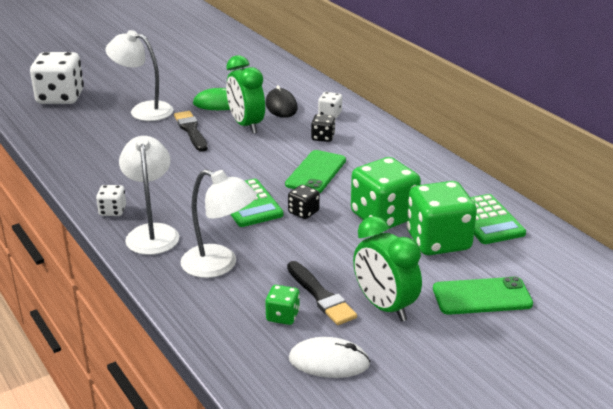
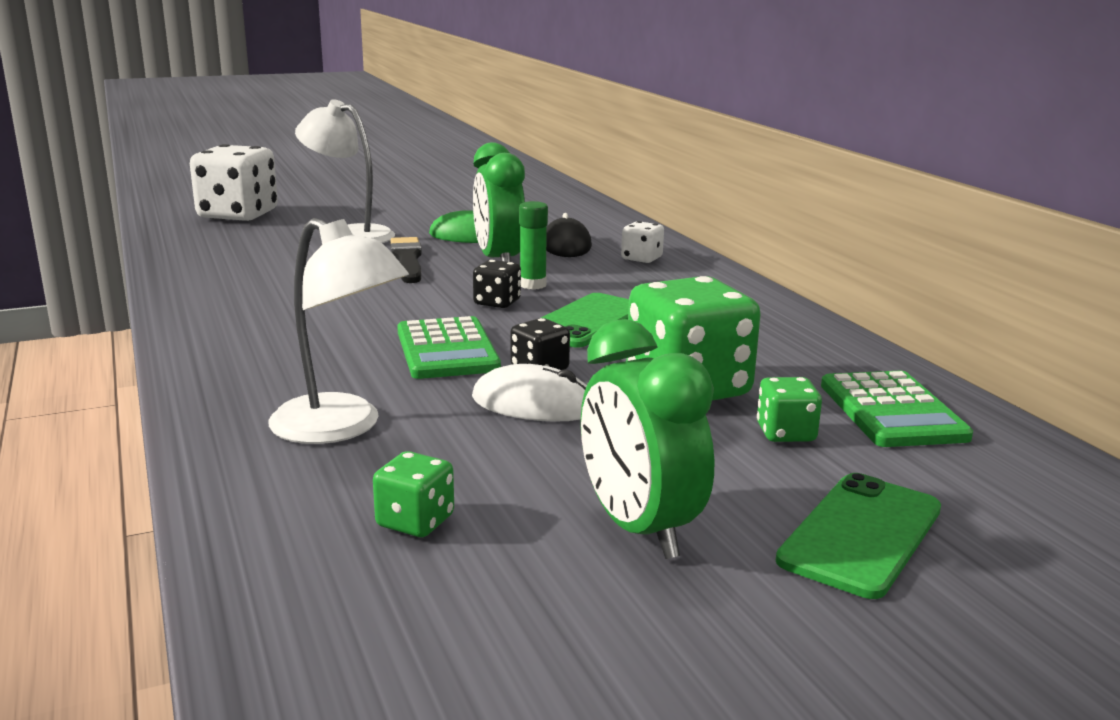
camera: 10 degrees right, 10 degrees down
white dice [96,185,126,216] -> none
white lamp [119,136,179,255] -> none
black brush [287,261,357,325] -> none
white mouse [289,337,370,378] -> white mouse moved to [472,364,587,422]
black dice [311,114,335,142] -> black dice moved to [473,260,521,308]
green dice [407,181,477,255] -> green dice [757,377,822,442], size x0.47
green phone [433,277,533,315] -> green phone turned 60 degrees counterclockwise [776,473,941,599]
none -> green glue stick [519,201,548,290]

